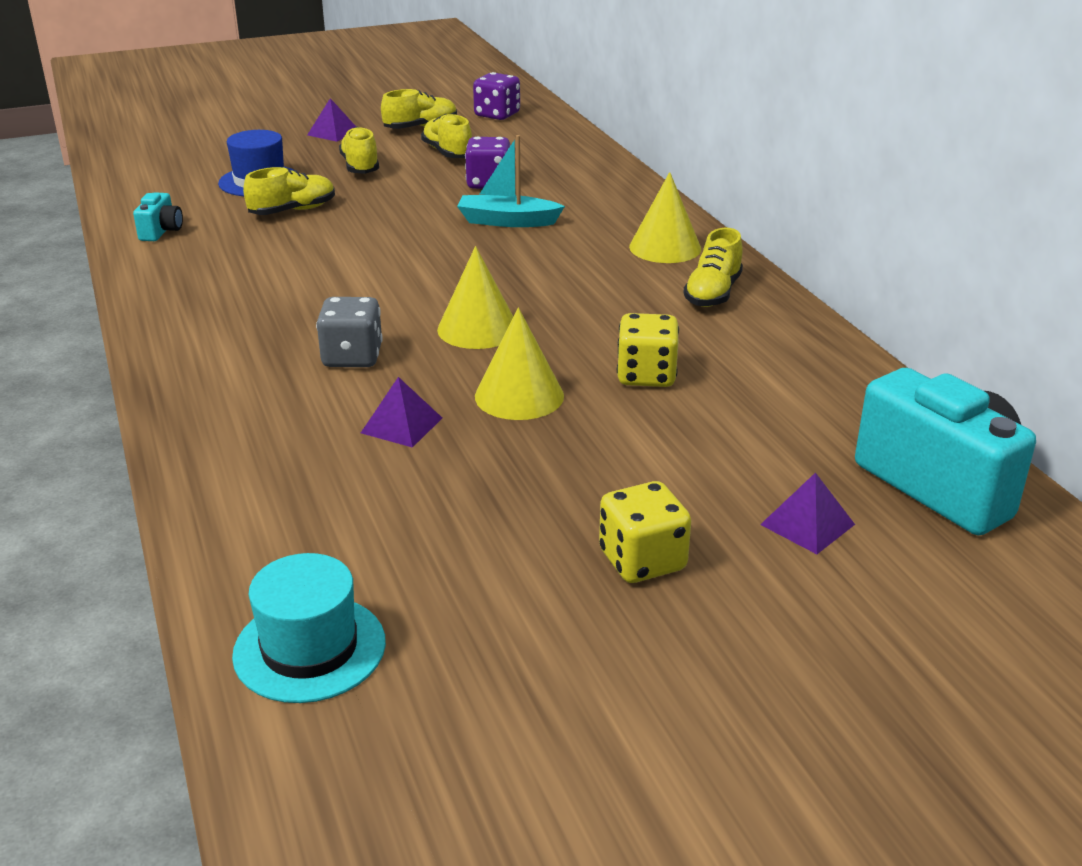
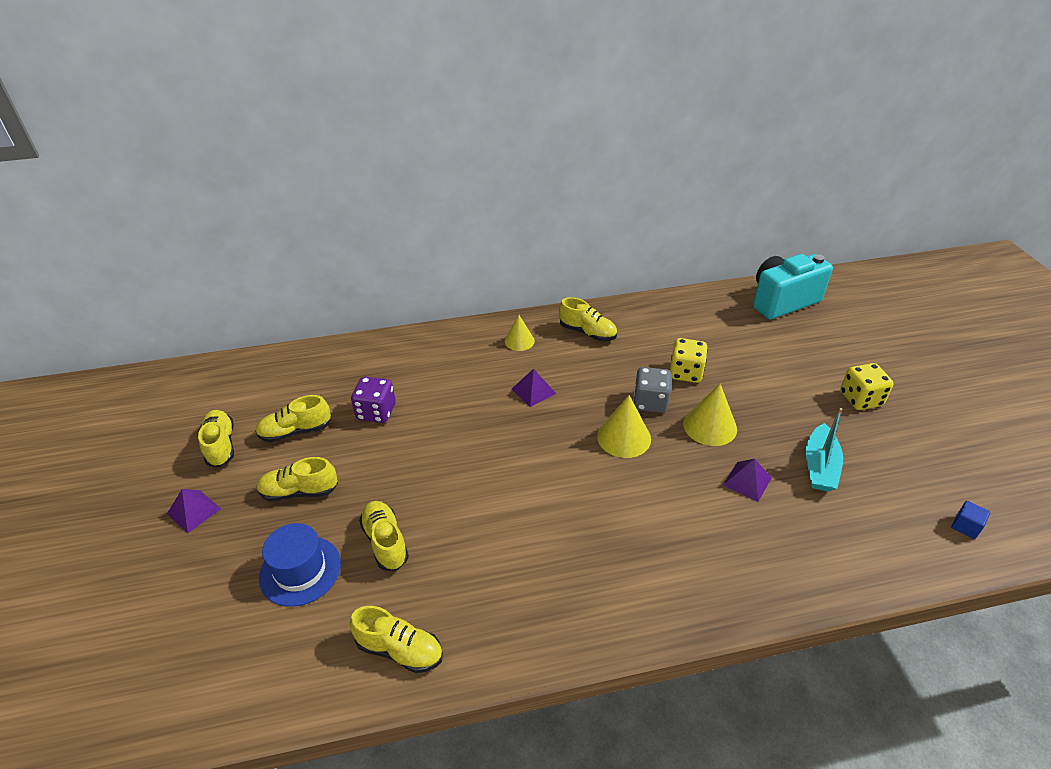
camera: 80 degrees left, 10 degrees up
turquoise camera [133,192,183,241] -> yellow shoe [350,606,443,673]
turquoise hat [232,553,386,703] -> blue cube [951,501,990,539]
grey dice [316,297,383,367] -> grey dice moved to [633,367,671,413]
turquoise boat [457,135,565,227] -> turquoise boat moved to [806,408,843,491]
purple dice [473,72,520,120] -> none
yellow cone [629,172,701,263] -> yellow cone [505,315,535,351], size x0.65
purple pyramid [760,472,855,554] -> purple pyramid moved to [512,369,556,407]

